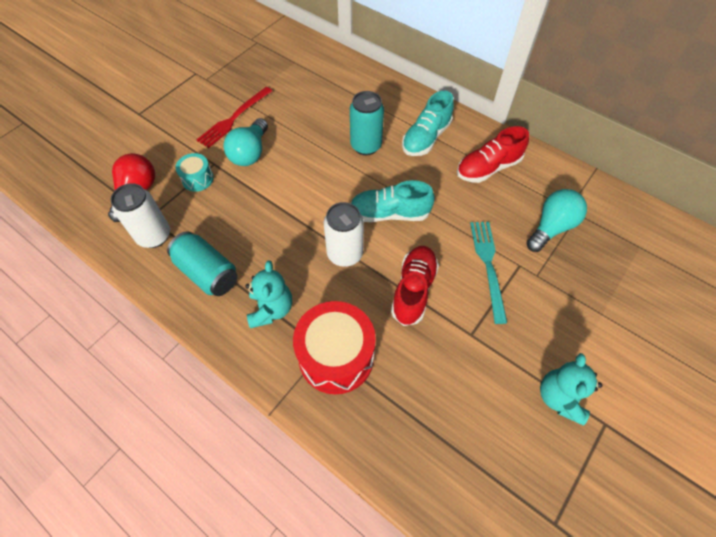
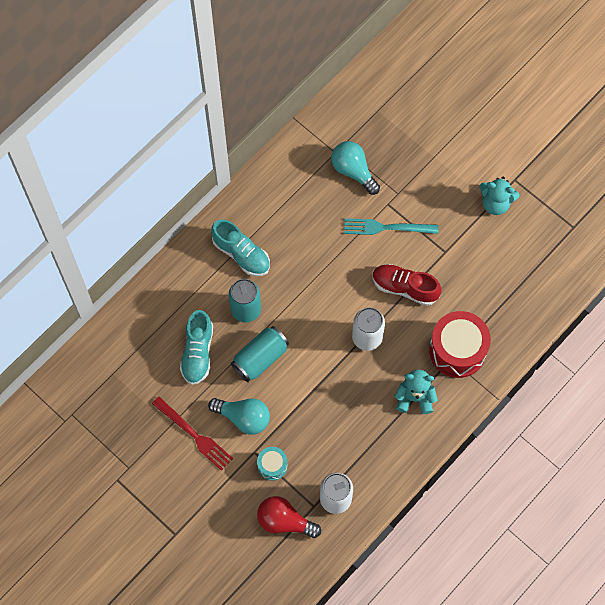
camera: 85 degrees left, 10 degrees up
turquoise can [167,231,238,296] -> turquoise can moved to [231,326,289,382]
turquoise shoe [351,180,435,222] -> turquoise shoe moved to [180,310,213,385]
red shoe [457,126,529,183] -> none

